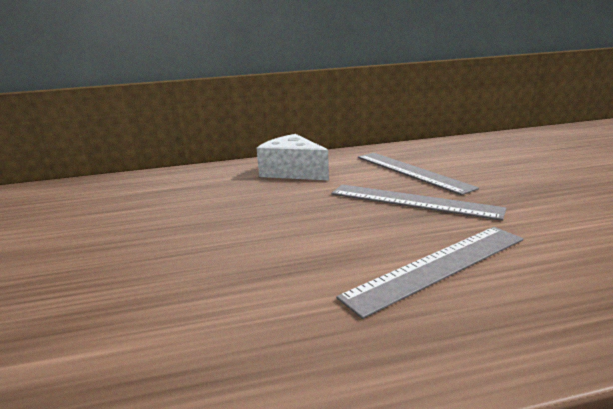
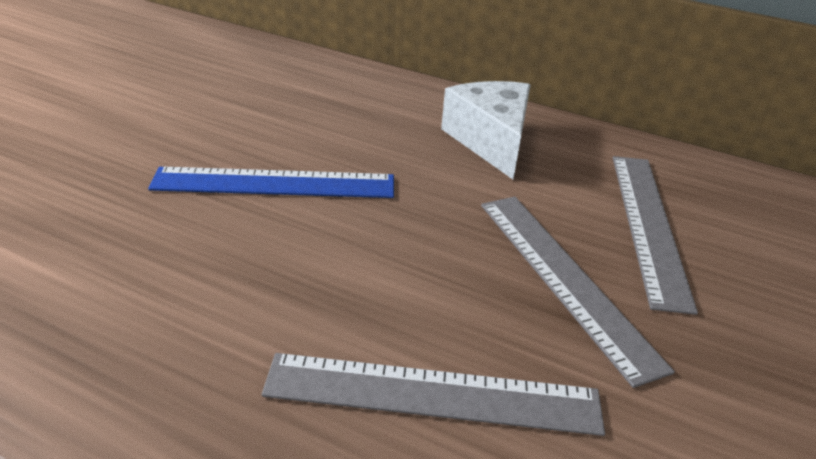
camera: 35 degrees right, 15 degrees up
none -> blue ruler [148,167,394,198]

